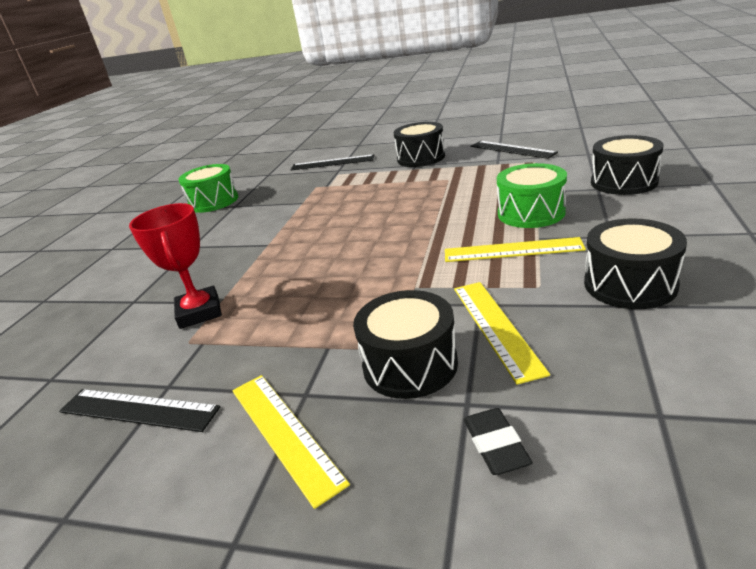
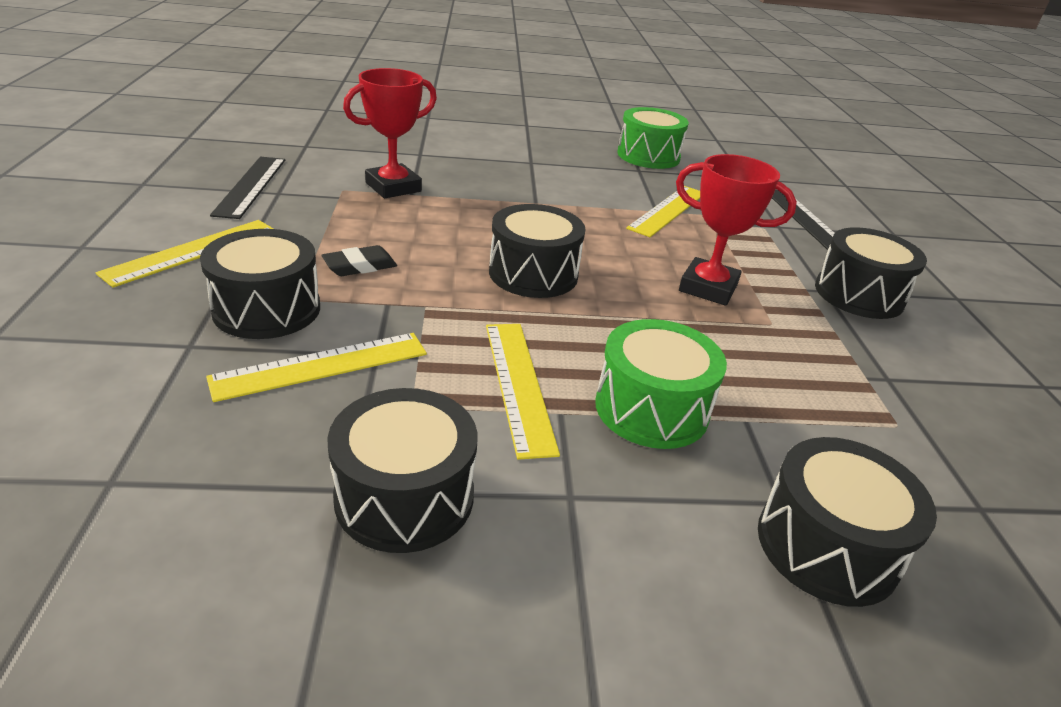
camera: 65 degrees right, 5 degrees up
black eraser [464,408,533,475] -> black eraser moved to [322,245,397,276]
black ruler [471,141,558,159] -> none
none -> black drum [489,204,586,298]
none -> yellow ruler [626,186,700,237]
none -> red trophy [676,154,797,306]

